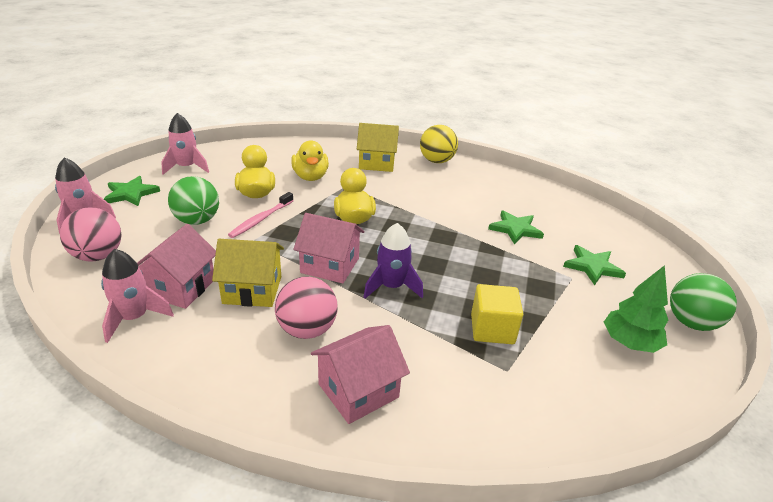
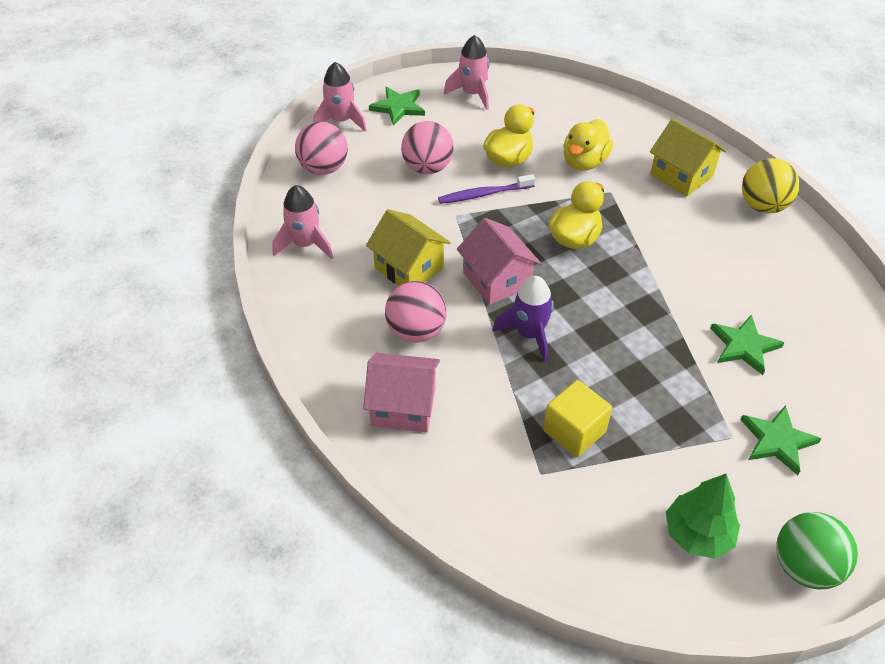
camera: 45 degrees right, 15 degrees up
pink house [137,224,216,309] -> none
green ball [168,176,219,225] -> pink ball [401,121,454,174]
pink toothbrush [228,192,294,238] -> purple toothbrush [438,174,535,204]

